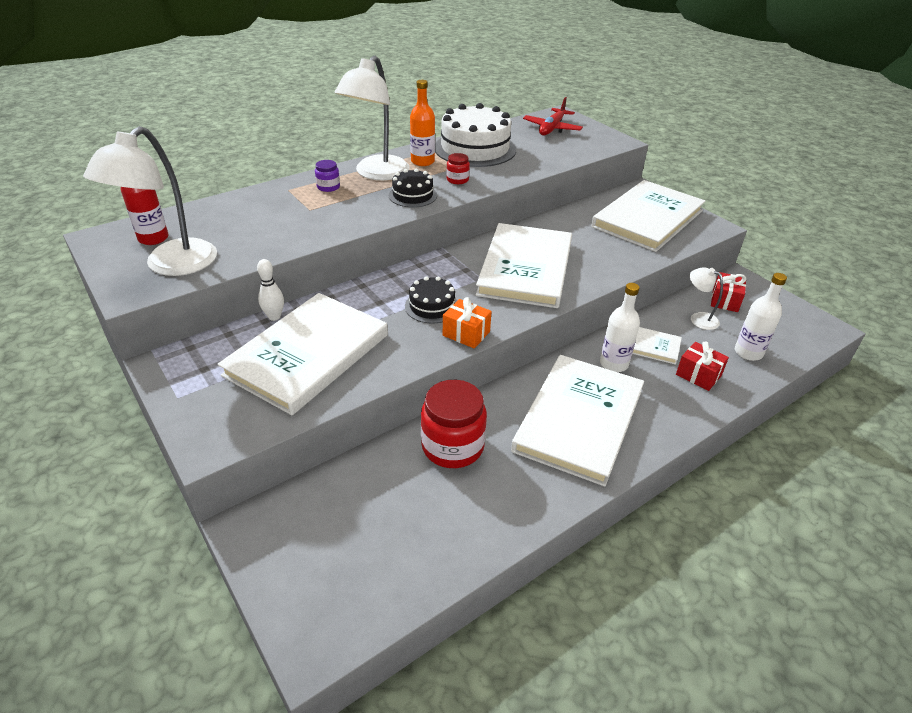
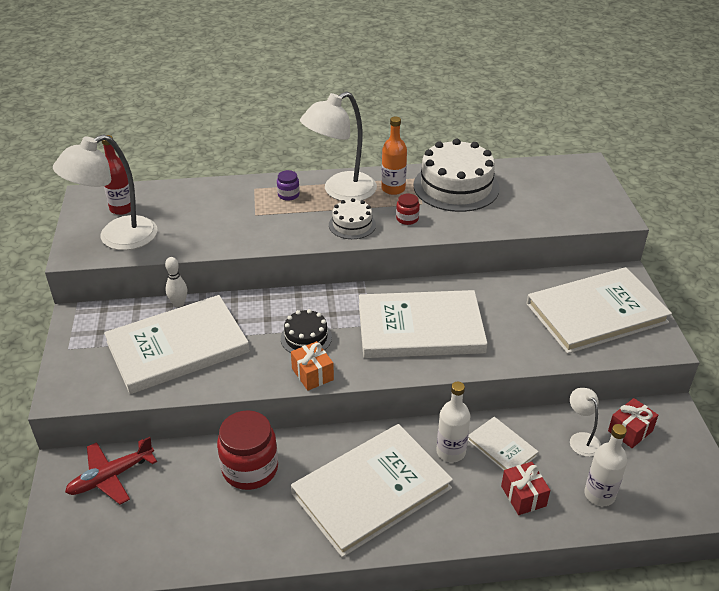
camera: 30 degrees right, 0 degrees up
black cake [389,169,437,207] -> white cake [329,198,376,239]
white book [476,223,572,308] -> white book turned 45 degrees clockwise [359,290,488,358]
red plane [523,97,583,135] -> red plane moved to [65,437,157,504]

